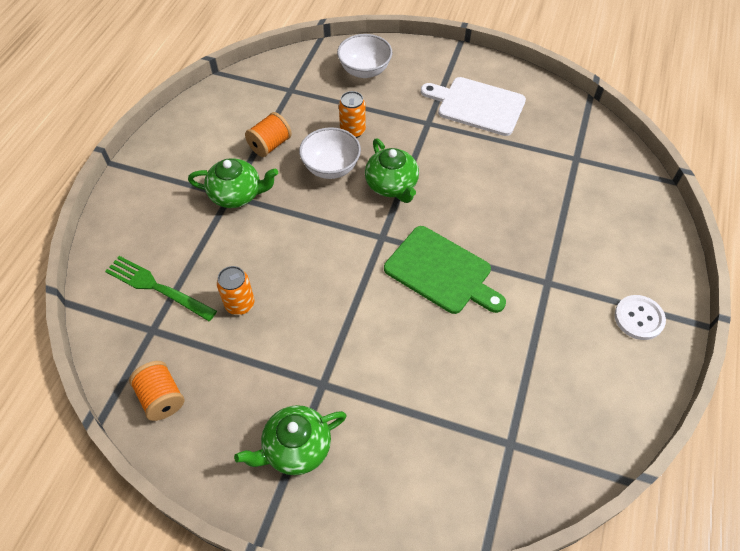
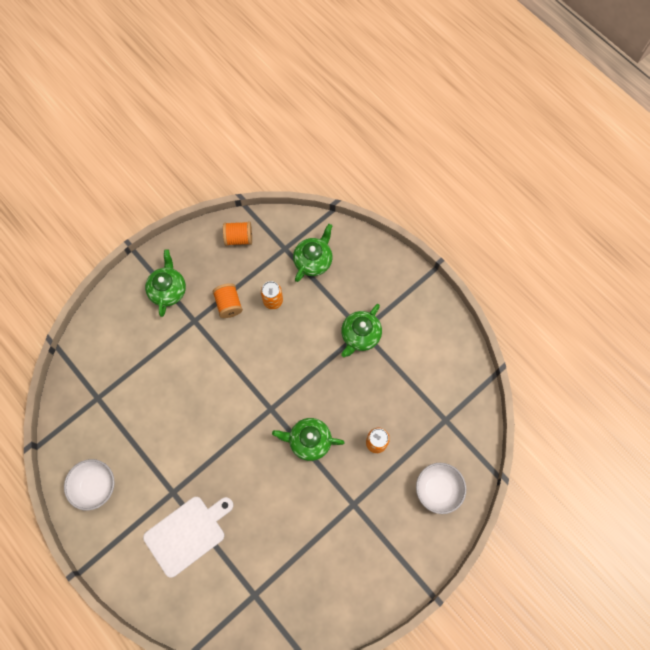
camera: 120 degrees right, 15 degrees up
green fork [105,256,217,321] -> green teapot [293,224,332,282]
orange spool [245,112,292,157] -> orange spool moved to [213,283,243,318]
white bowl [299,127,361,179] -> white bowl moved to [64,459,115,511]
green cutting board [384,226,506,314] -> none
white cutting board [421,77,526,136] -> white cutting board moved to [143,497,233,578]
white button [615,295,666,340] -> none

